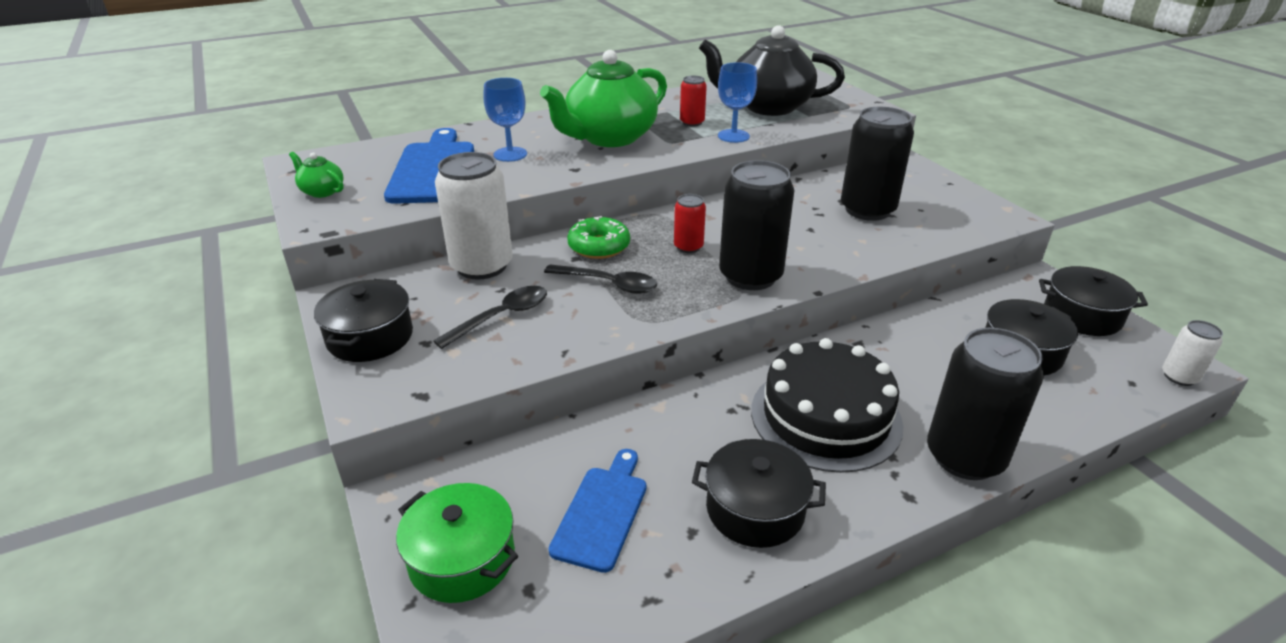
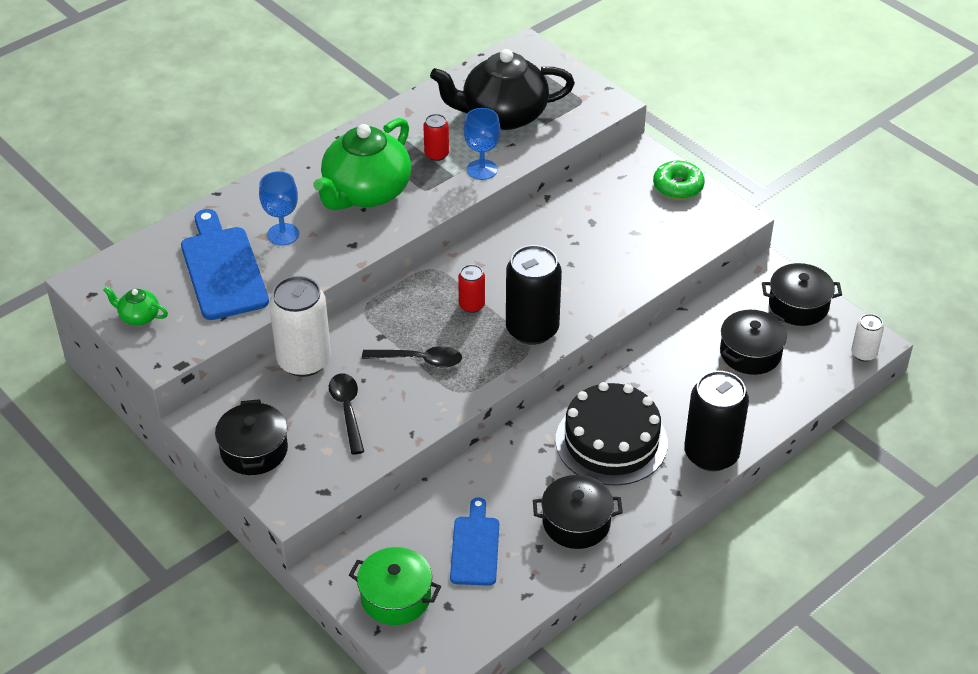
camera: 15 degrees left, 10 degrees up
black spoon [433,286,547,349] -> black spoon turned 45 degrees counterclockwise [329,373,364,454]
green donut [567,216,630,259] -> green donut moved to [653,161,705,199]
black can [841,107,914,221] -> none

